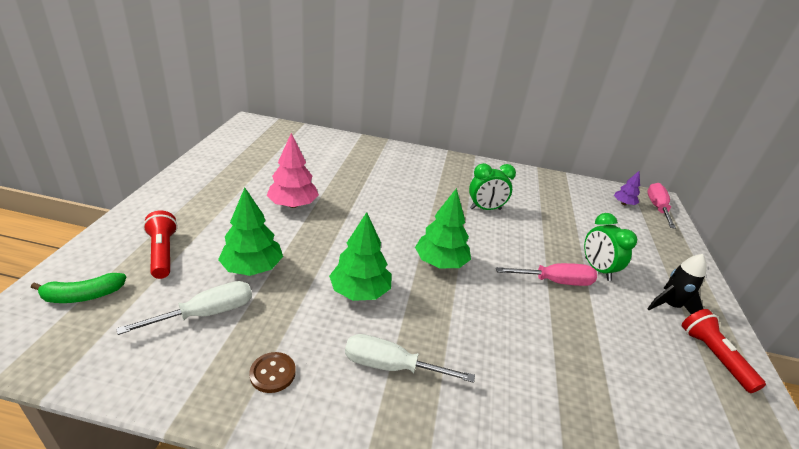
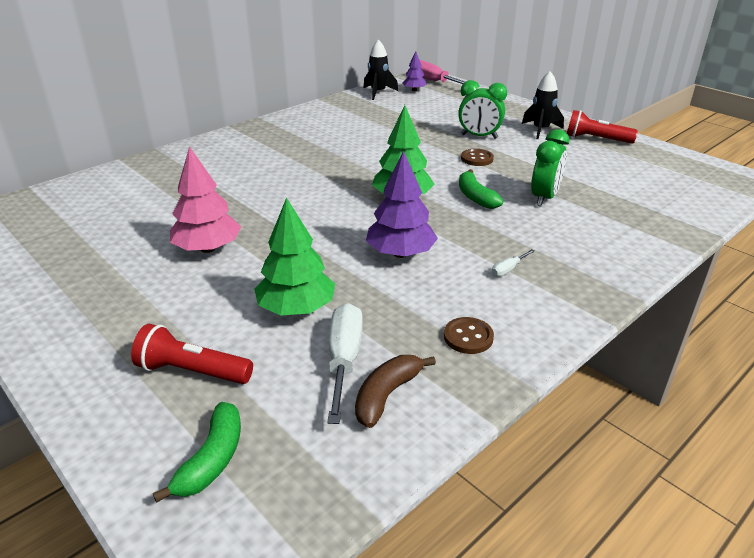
camera: 50 degrees left, 0 degrees up
green tree [329,212,392,301] -> purple tree [366,150,438,258]
white screwdriver [345,334,475,383] -> white screwdriver [492,249,535,276], size x0.47
green clock [469,163,516,210] -> green clock moved to [531,129,569,206]
pink screwdriver [496,263,597,286] -> brown button [461,149,494,166]
none -> brown banana [355,355,436,428]
none -> black rocket [363,39,399,100]
none -> green banana [459,169,503,209]

